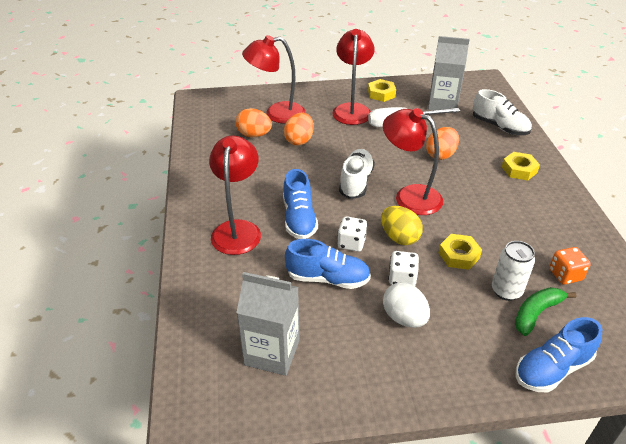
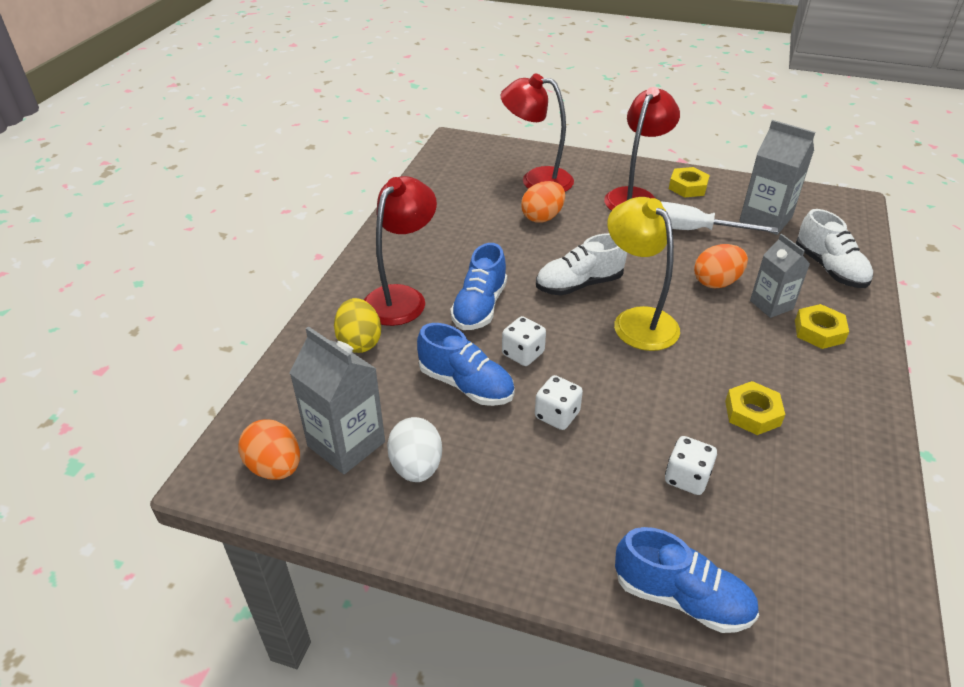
camera: 25 degrees right, 0 degrees up
orange egg [235,108,272,137] -> orange egg moved to [239,419,300,480]
white shoe [339,149,375,199] -> white shoe turned 150 degrees counterclockwise [536,233,627,295]
yellow egg [381,206,423,245] -> yellow egg moved to [334,298,381,353]
red lamp [383,108,443,215] -> yellow lamp [607,197,680,351]
white egg [383,282,430,328] -> white egg moved to [387,417,442,482]
yellow nut [439,234,482,270] -> yellow nut moved to [725,381,785,435]
white can [492,241,535,301] -> white dice [665,436,717,495]
green banana [515,287,577,336] -> none
blue shoe [515,317,602,393] -> blue shoe turned 150 degrees counterclockwise [615,527,759,633]
orange dice [549,247,591,285] -> none
none -> grey carton [750,234,810,318]

